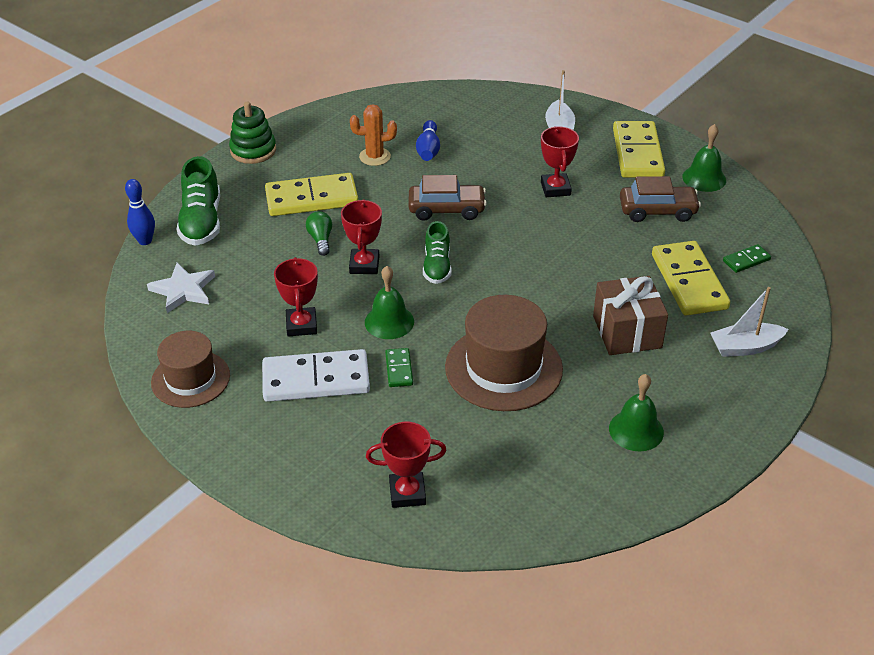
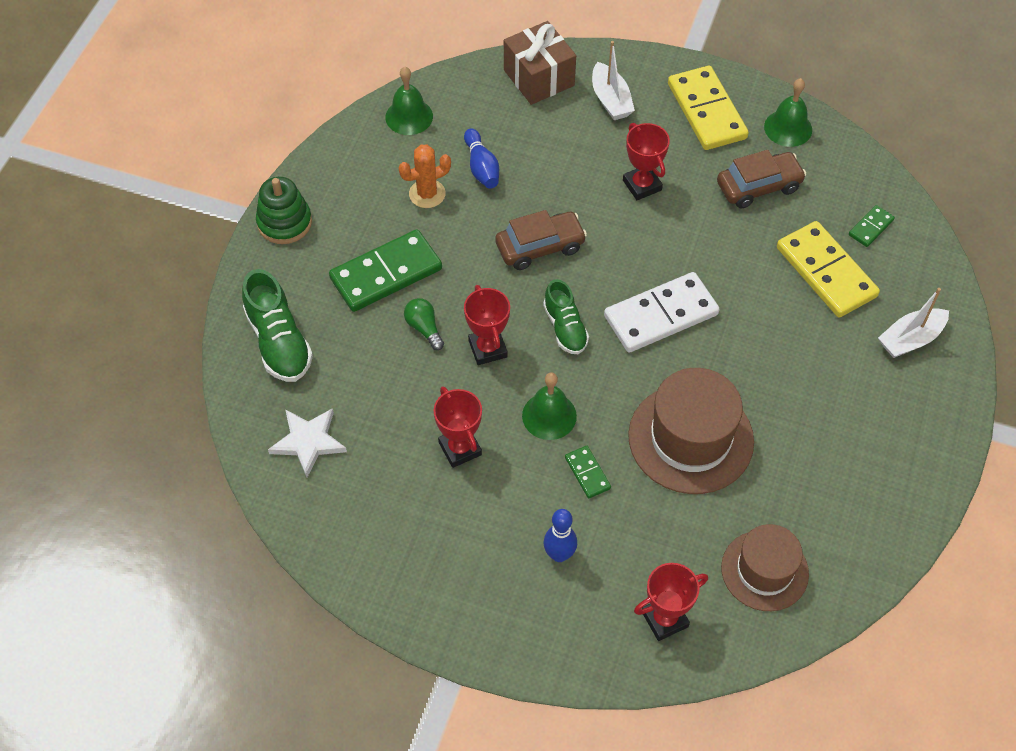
camera: 20 degrees left, 15 degrees up
blue bowling pin [125,179,155,245] -> blue bowling pin moved to [544,509,577,562]
brown hat [151,331,230,408] -> brown hat moved to [721,524,809,611]
white domino [262,349,370,402] -> white domino moved to [604,272,720,353]
yellow domino [265,173,358,216] -> green domino [329,229,442,312]
brown gift [593,276,668,355] -> brown gift moved to [504,21,576,105]
green bell [609,374,664,451] -> green bell moved to [385,67,433,135]

